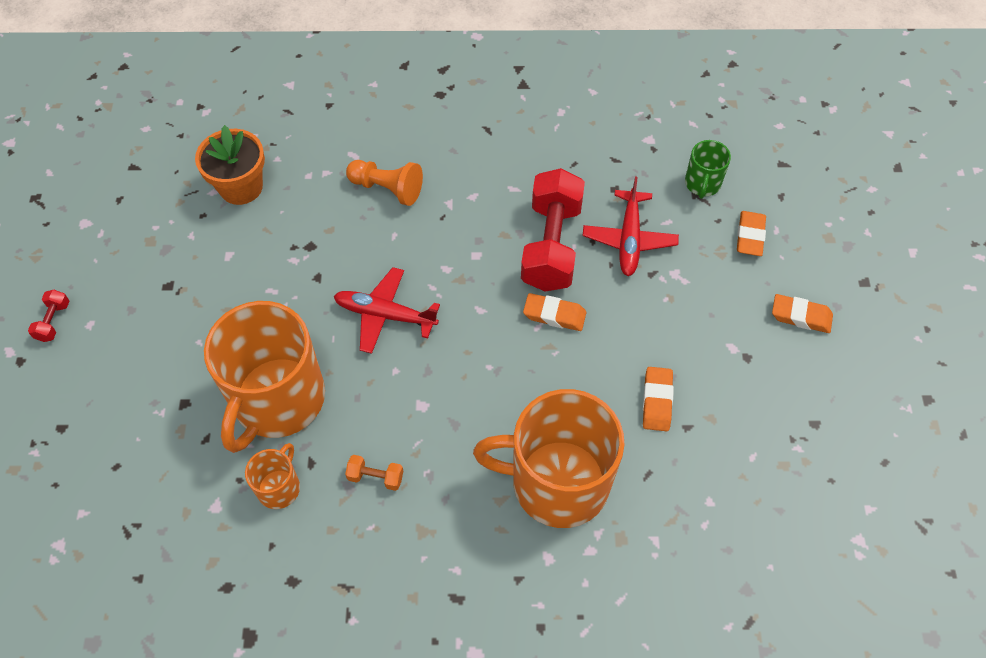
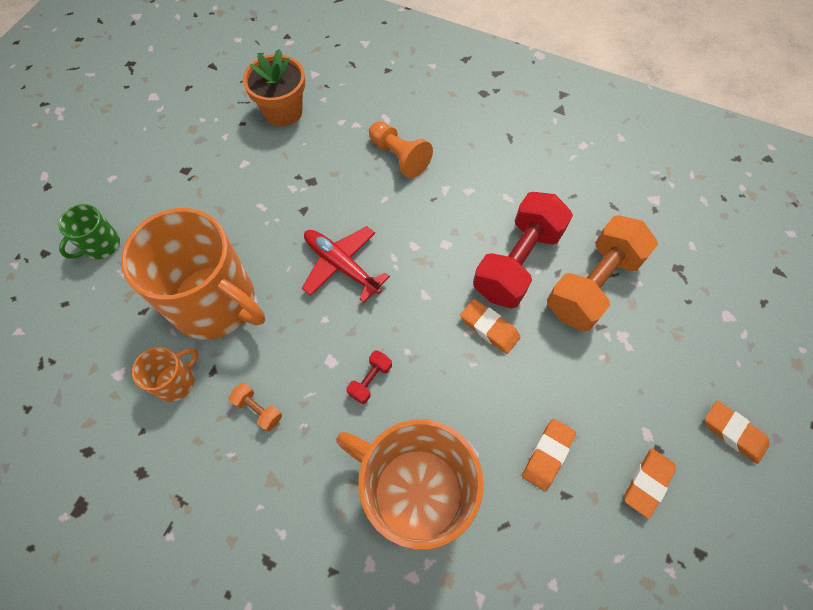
camera: 25 degrees right, 5 degrees up
red dumbbell [28,290,70,342] -> red dumbbell moved to [347,350,392,404]
orange mug [204,301,325,453] -> orange mug turned 105 degrees counterclockwise [121,208,265,340]
red plane [583,177,679,276] -> orange dumbbell [547,215,658,331]
green mug [685,140,731,199] -> green mug moved to [58,204,120,259]
orange eraser [737,211,766,256] -> orange eraser moved to [624,448,676,519]

